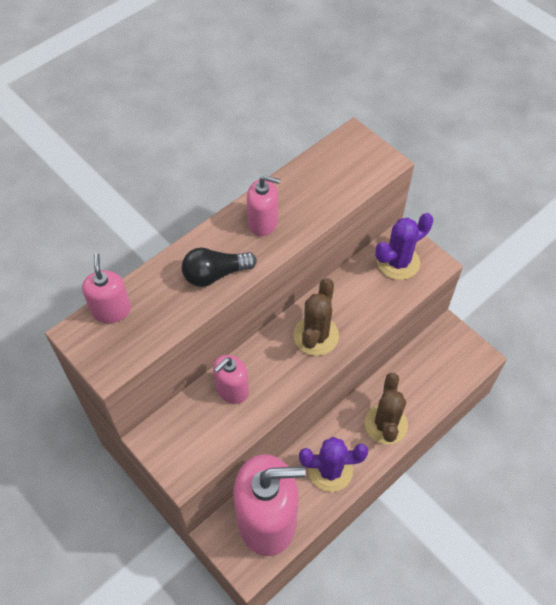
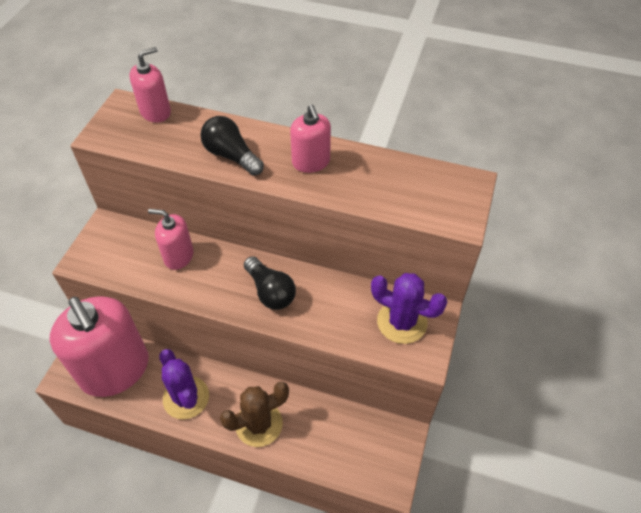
camera: 60 degrees right, 5 degrees down
brown cactus [293,278,339,356] -> black light bulb [244,256,296,310]

